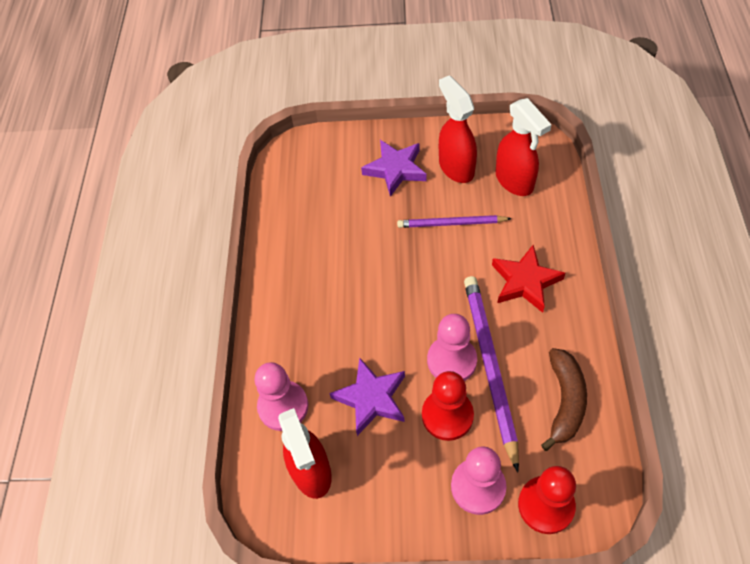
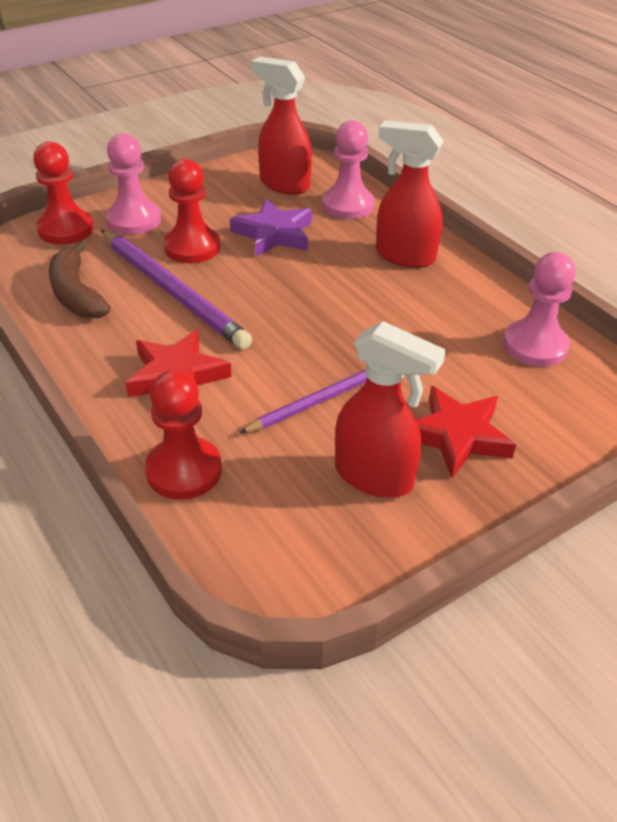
camera: 140 degrees right, 15 degrees down
purple star [361,140,427,197] -> red star [416,386,516,478]
pink pawn [427,314,477,381] -> pink pawn moved to [503,252,576,367]
red spray bottle [496,98,552,196] -> red spray bottle moved to [376,120,444,268]
none -> red pawn [145,370,222,500]

